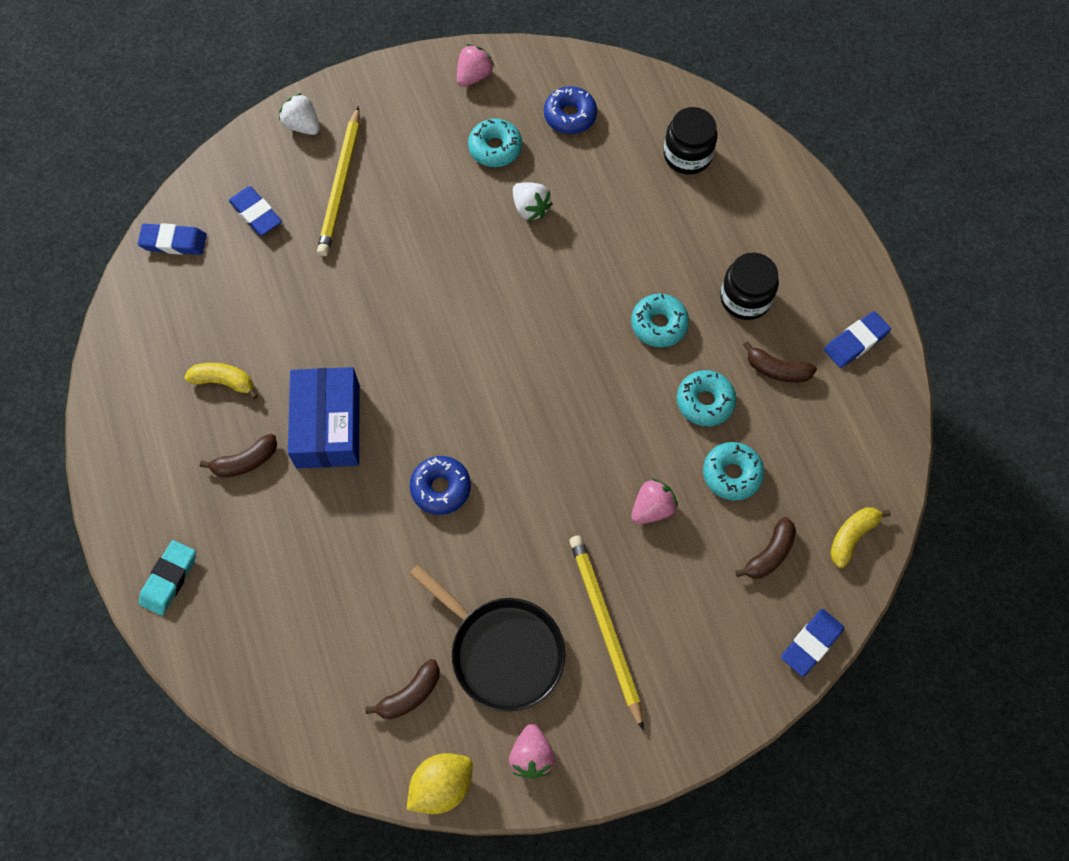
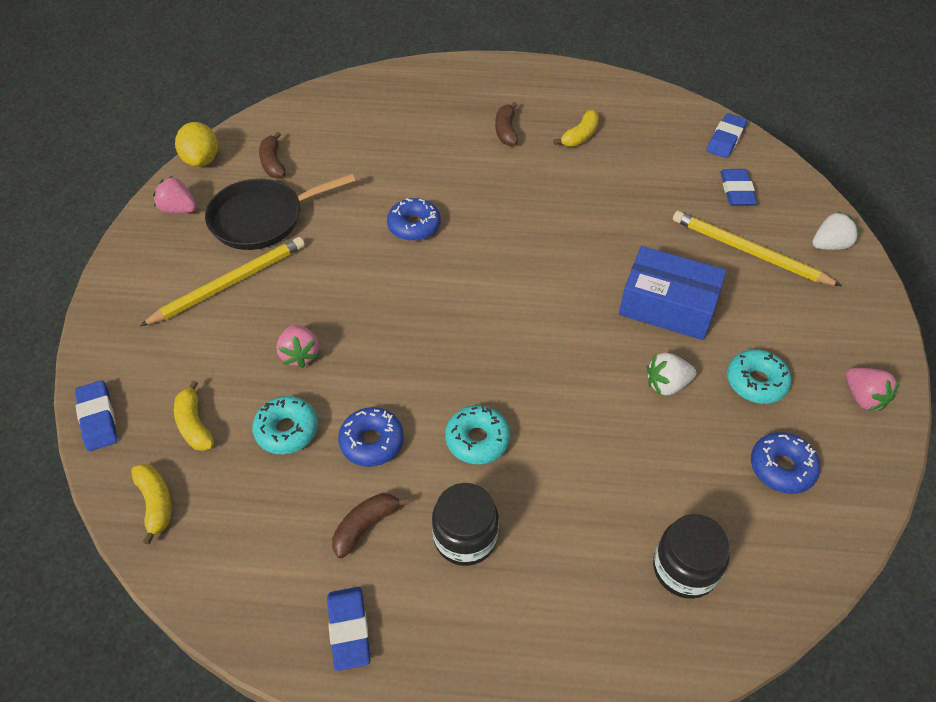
camera: 115 degrees right, 15 degrees down
turquoise eraser [139,540,196,616] -> none
blue eraser [229,186,282,235] -> blue eraser turned 75 degrees counterclockwise [720,169,757,206]
blue box [288,367,360,468] -> blue box moved to [619,246,726,340]
yellow pencil [569,535,644,730] -> yellow pencil turned 45 degrees counterclockwise [140,237,305,326]
turquoise donut [677,370,736,426] -> blue donut [338,407,404,467]
brown banana [735,517,796,579] -> yellow banana [174,380,214,451]

